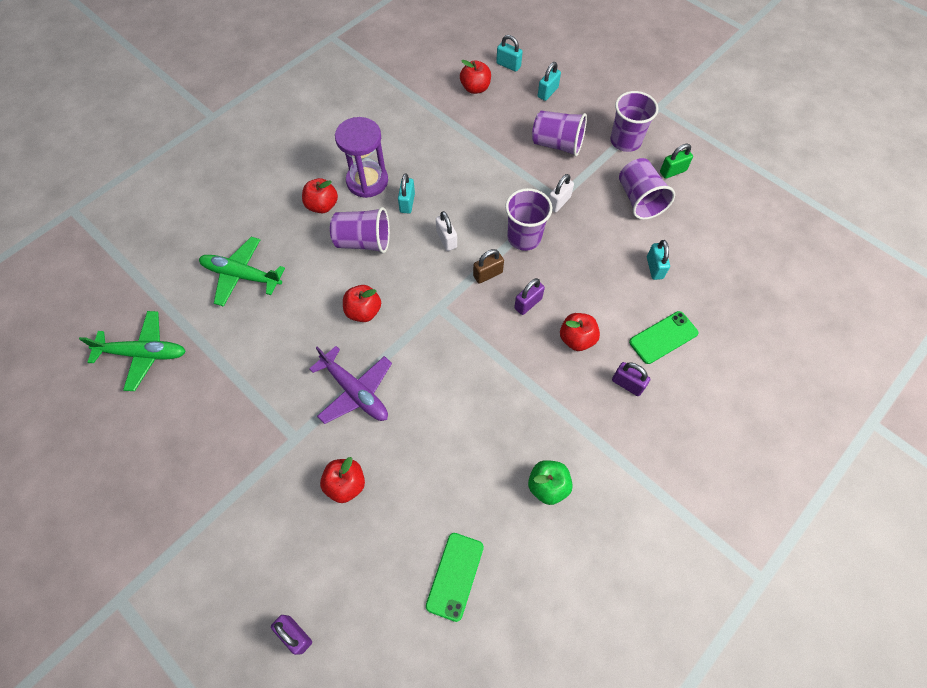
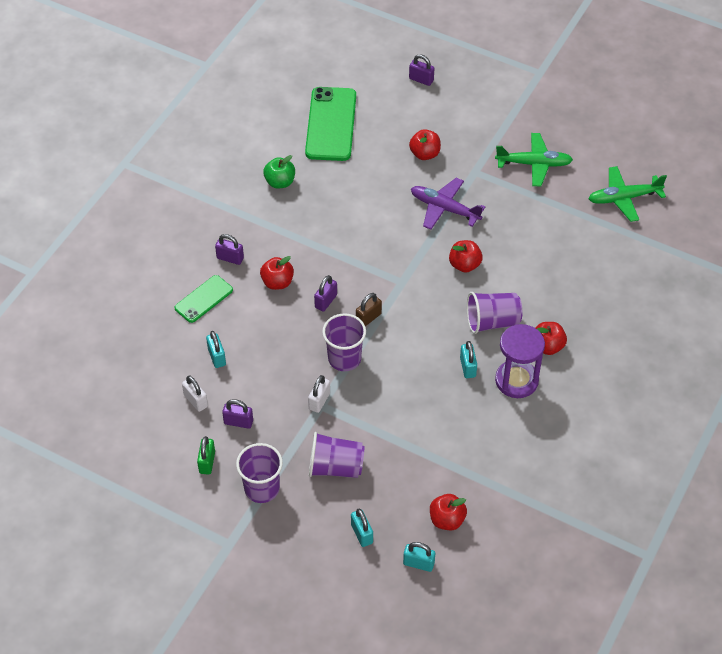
camera: 165 degrees right, 10 degrees down
green plane [199,237,285,307] -> green plane moved to [495,133,573,186]
green phone [426,533,484,622] -> green phone [305,87,356,161], size x1.77
white padlock [436,211,457,251] -> white padlock moved to [182,376,208,412]
turquoise padlock [538,62,561,101] -> turquoise padlock turned 45 degrees counterclockwise [351,509,373,547]
purple cup [619,158,675,220] -> purple padlock [222,399,253,429]
green padlock [660,144,693,179] -> green padlock turned 45 degrees counterclockwise [197,436,215,475]

